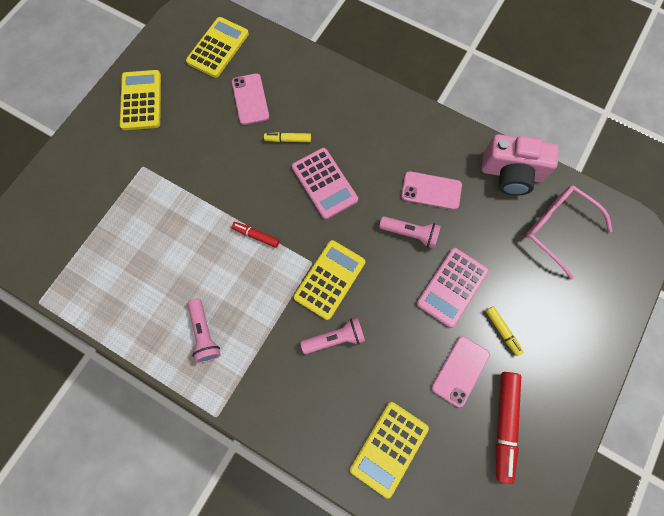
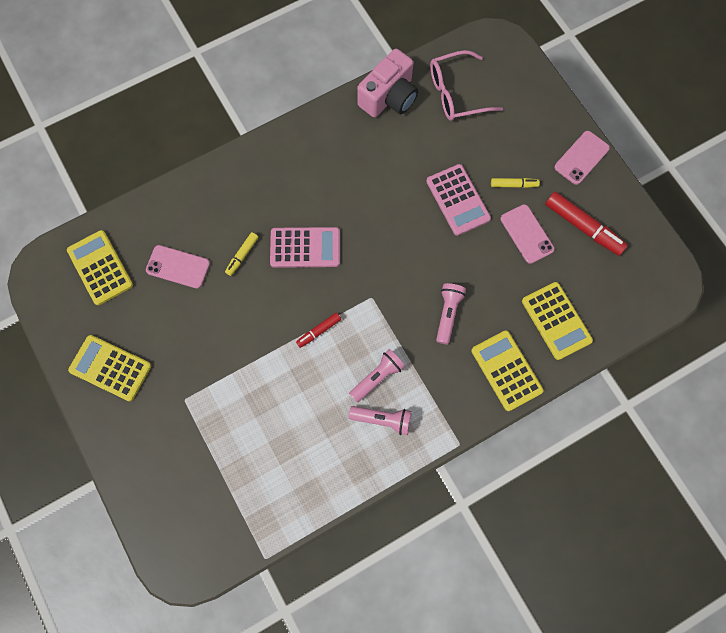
camera: 60 degrees left, 0 degrees up
yellow calculator [294,240,365,320] -> yellow calculator moved to [471,330,543,411]
pink flashlight [379,216,441,248] -> pink flashlight moved to [349,349,405,402]
pink phone [401,171,462,210] -> pink phone moved to [554,131,610,185]

